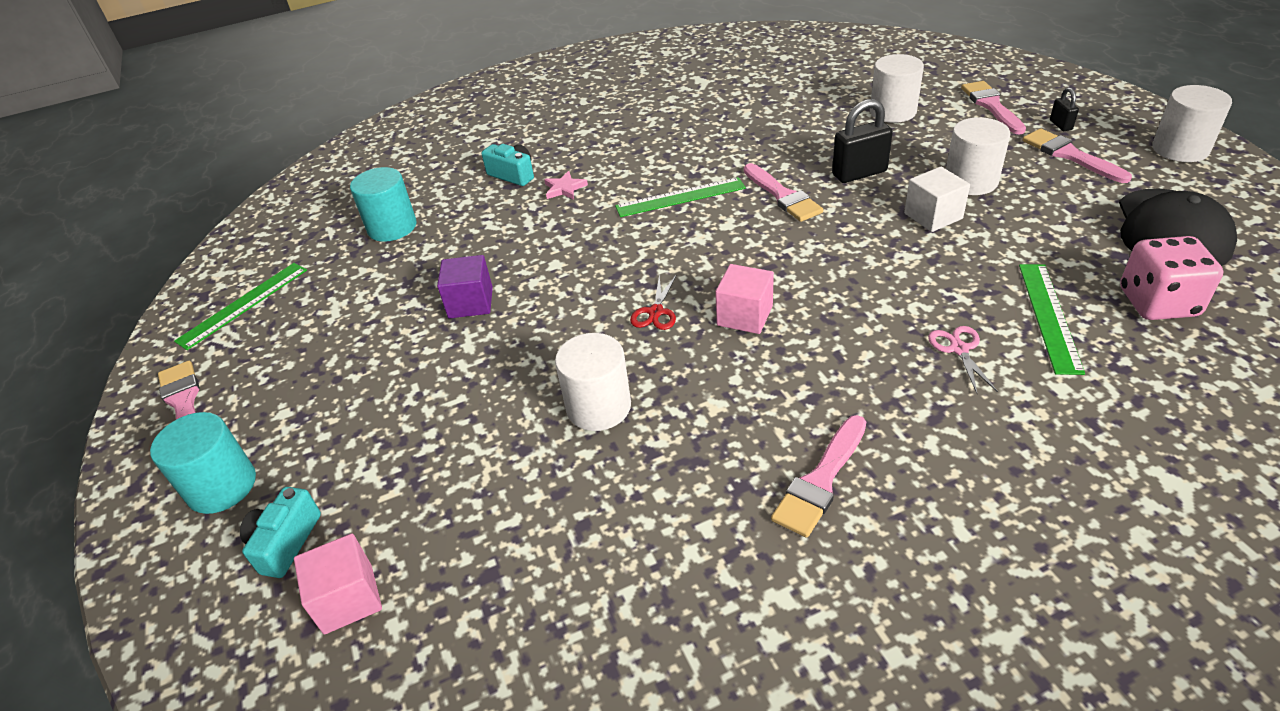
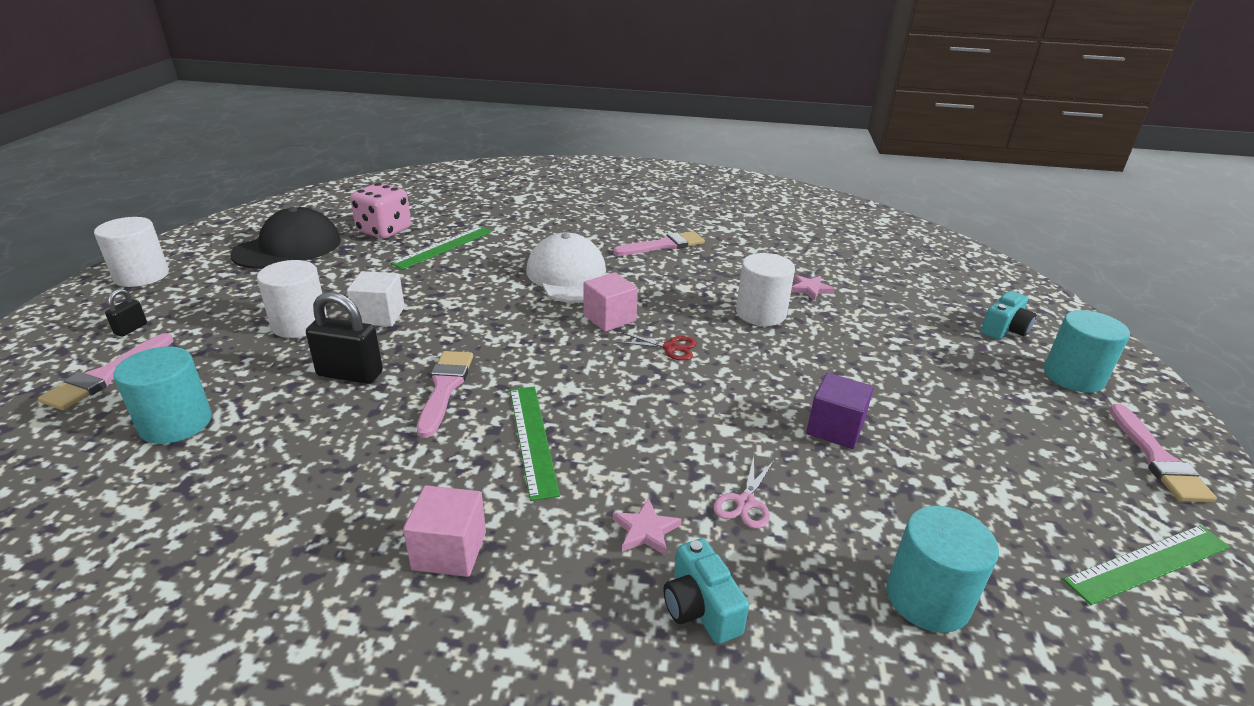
camera: 155 degrees left, 10 degrees down
pink cube [294,534,382,635] -> pink cube moved to [403,485,486,577]
green ruler [615,177,746,217] -> green ruler turned 60 degrees clockwise [510,387,560,501]
red scissors [630,275,676,330] -> red scissors turned 60 degrees clockwise [617,332,697,361]
white cylinder [870,54,924,123] -> turquoise cylinder [113,346,212,444]
pink scissors [928,326,998,393] -> pink scissors moved to [714,456,774,529]
pink brush [1022,129,1132,183] -> none
none -> white cap [526,233,606,303]
none -> pink star [791,275,835,301]

